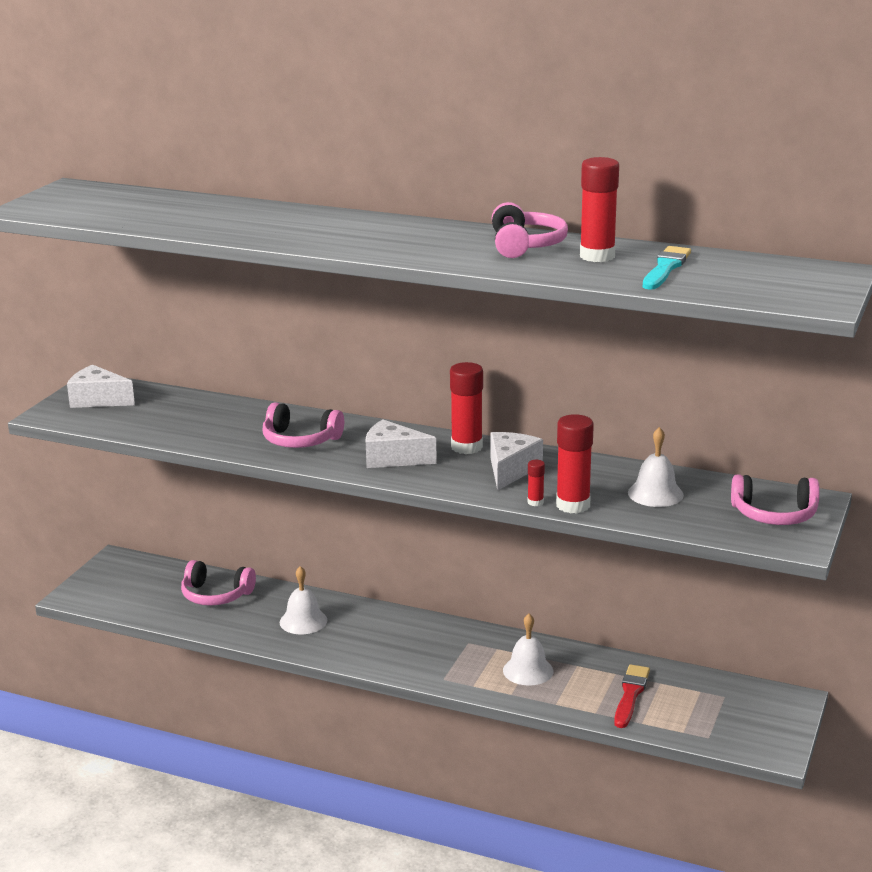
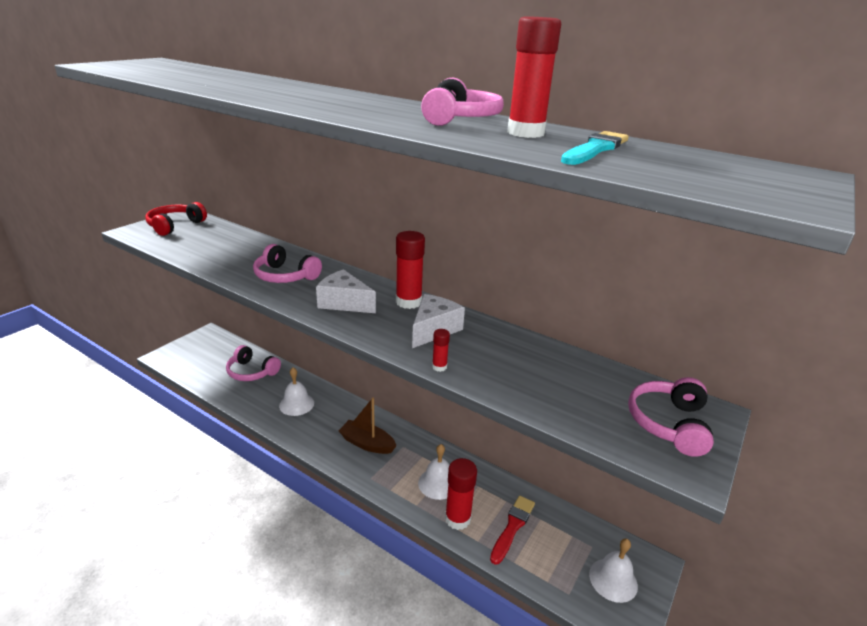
camera: 10 degrees right, 5 degrees up
white cheese [67,365,135,408] -> red headphones [146,202,207,236]
red glue stick [556,414,594,514] -> red glue stick moved to [445,458,477,530]
white bell [628,427,684,507] -> white bell moved to [589,539,638,603]
pink headphones [731,474,820,525] -> pink headphones turned 90 degrees clockwise [628,377,714,457]
none -> brown boat [339,398,397,454]

